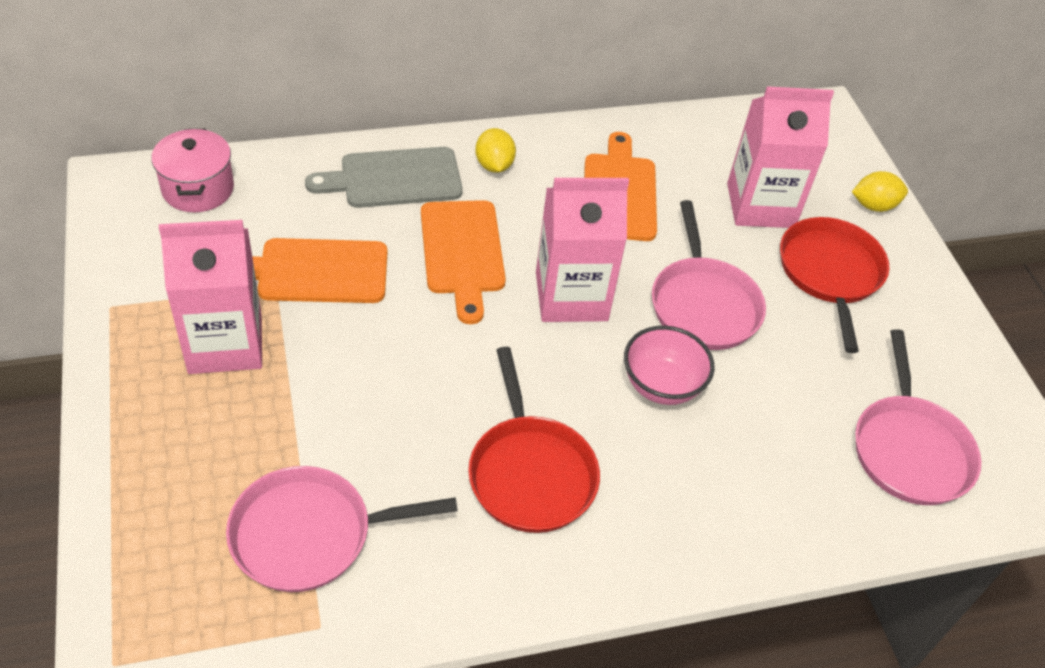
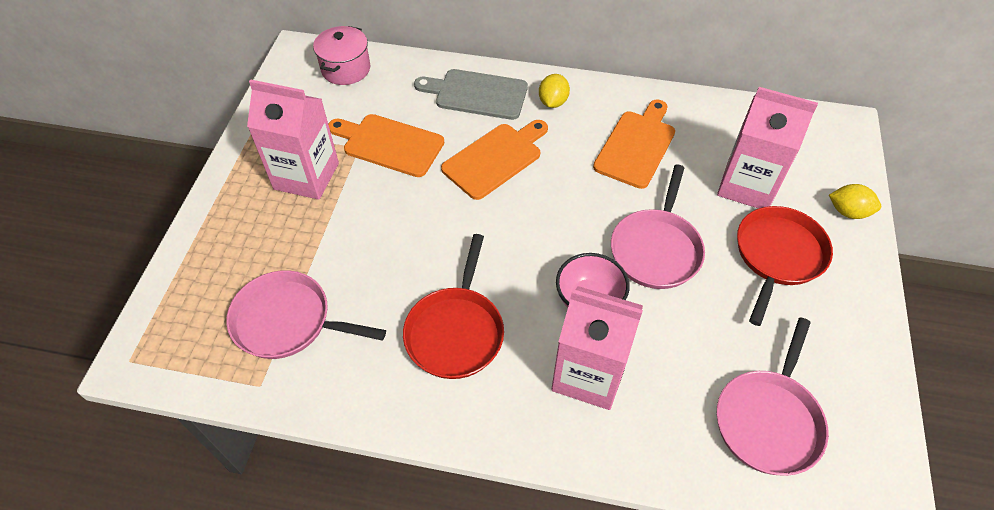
camera: 30 degrees right, 5 degrees up
orange cutting board [421,200,506,324] -> orange cutting board turned 150 degrees counterclockwise [441,120,548,200]
pink carton [536,178,629,322] -> pink carton moved to [551,286,643,410]

